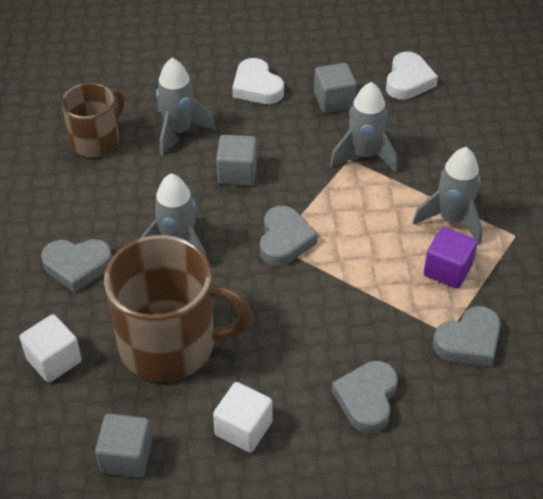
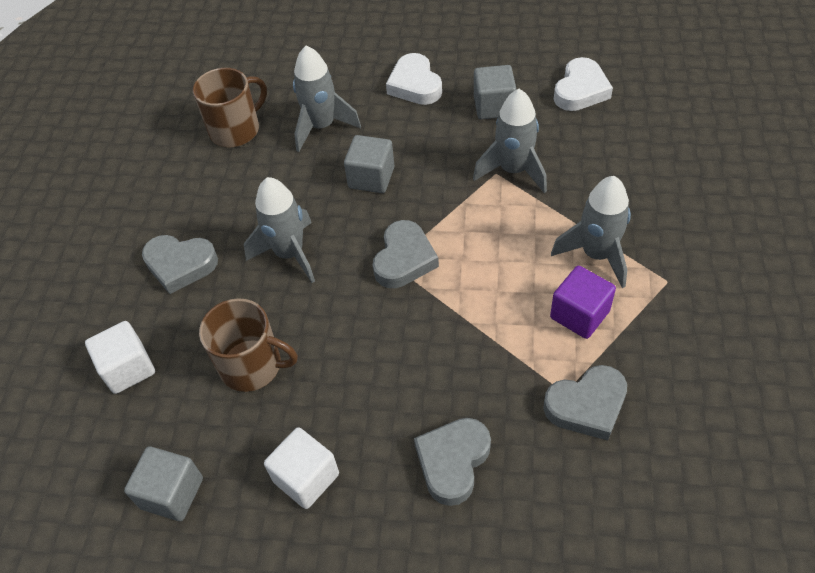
camera: 15 degrees right, 5 degrees up
brown mug [104,235,252,382] -> brown mug [199,298,298,392], size x0.59

